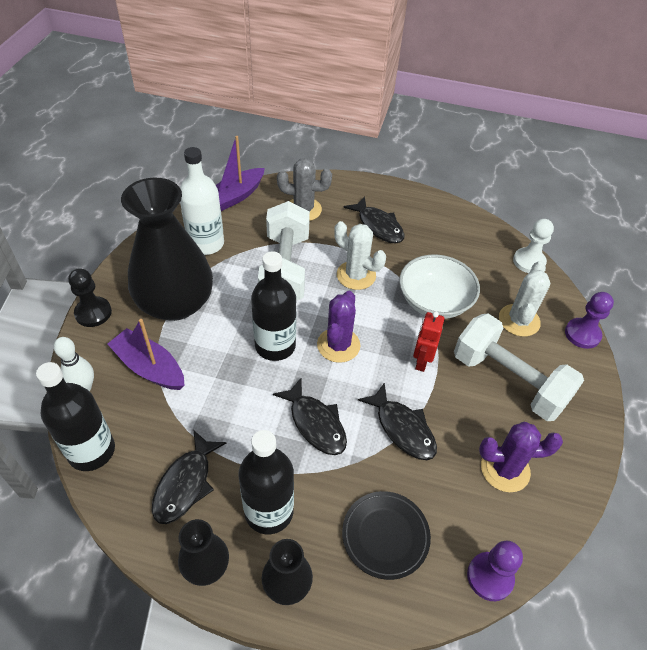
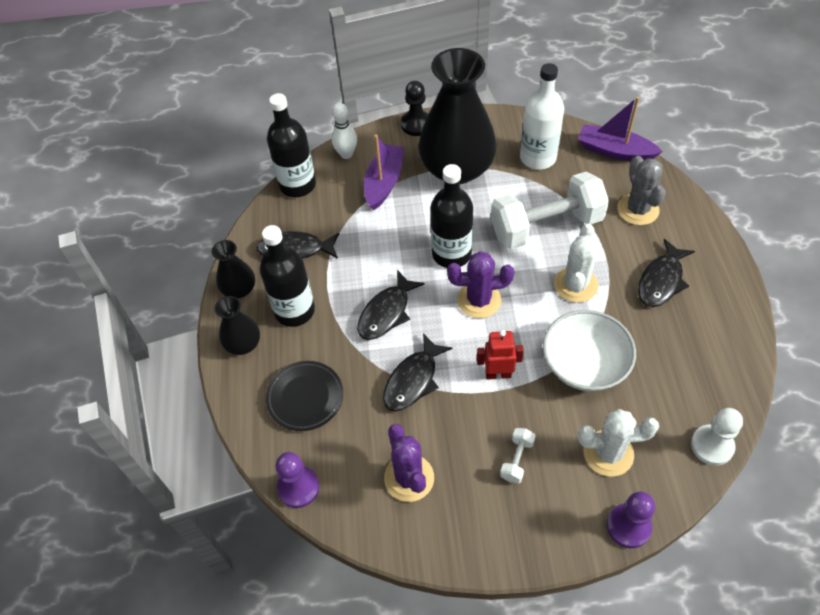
camera: 75 degrees right, 5 degrees up
white dumbbell [454,314,584,421] -> white dumbbell [500,428,536,483], size x0.40

